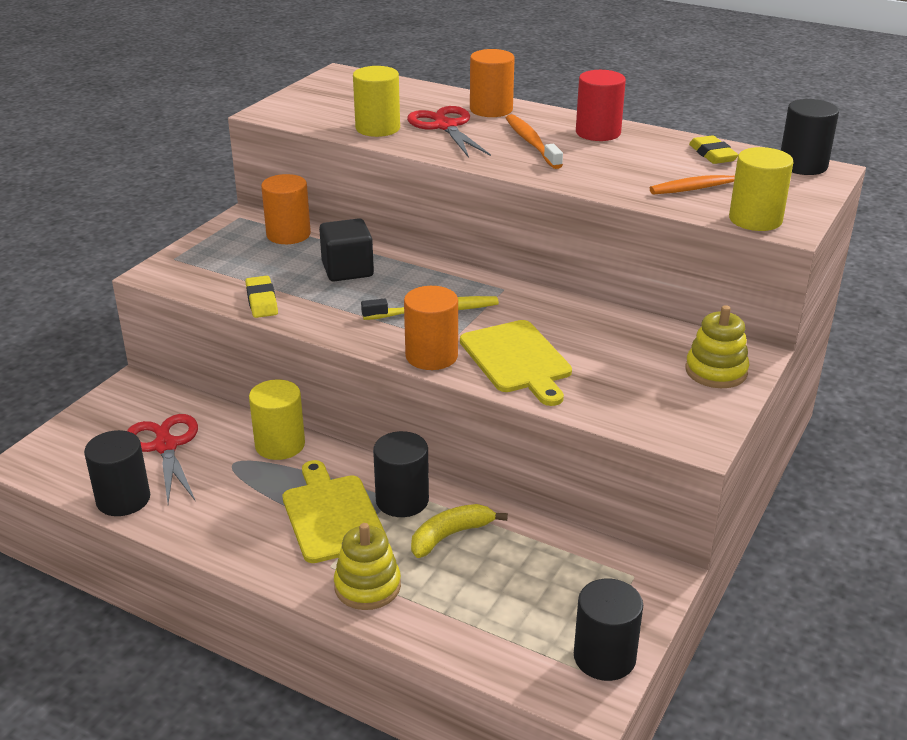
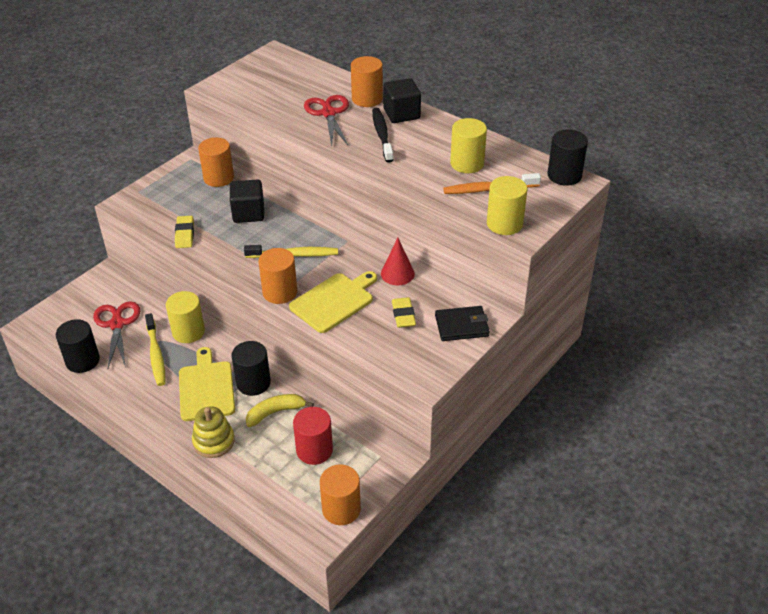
camera: 10 degrees right, 10 degrees up
yellow cylinder [353,66,400,137] -> yellow cylinder moved to [450,118,487,173]
yellow cutting board [460,320,572,406] -> yellow cutting board turned 120 degrees counterclockwise [289,271,377,333]
orange toothbrush [506,114,563,169] -> black toothbrush [372,108,394,163]
black cylinder [574,579,643,681] -> orange cylinder [320,464,361,525]
red cylinder [576,70,626,141] -> red cylinder moved to [293,407,333,465]
yellow stacking toy [686,305,749,388] -> black wallet [435,306,490,341]
yellow eraser [689,135,739,164] -> yellow eraser moved to [392,297,416,328]
none -> yellow toothbrush [145,313,165,386]
none -> red cone [381,238,415,285]
none -> black cube [383,78,421,123]

